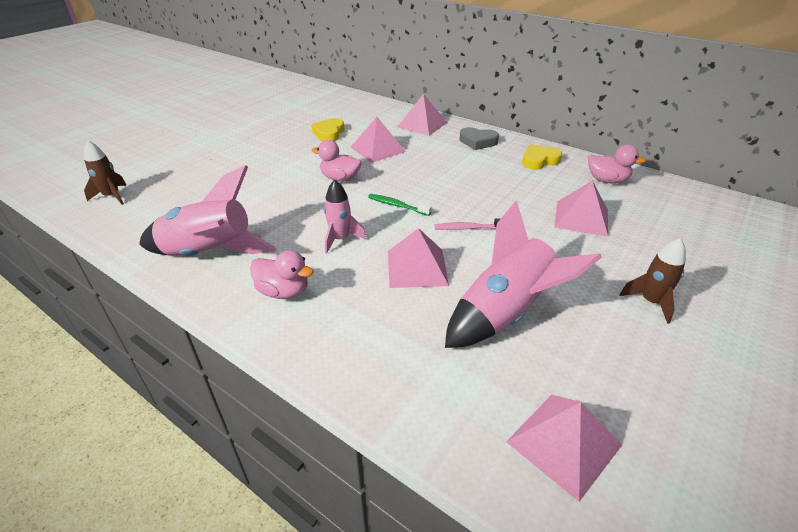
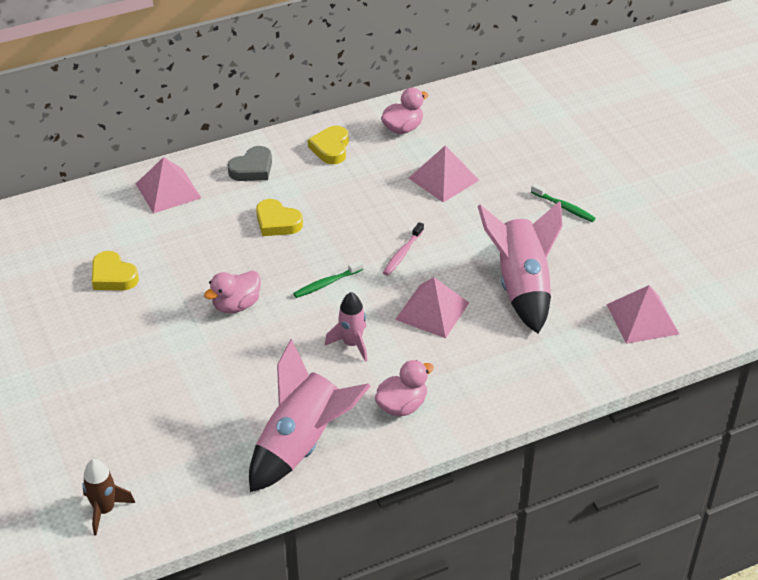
camera: 60 degrees left, 5 degrees up
pink pyramid [351,117,406,163] -> none
brown rocket [619,238,686,324] -> green toothbrush [531,183,596,222]
none -> yellow heart [256,199,303,236]

